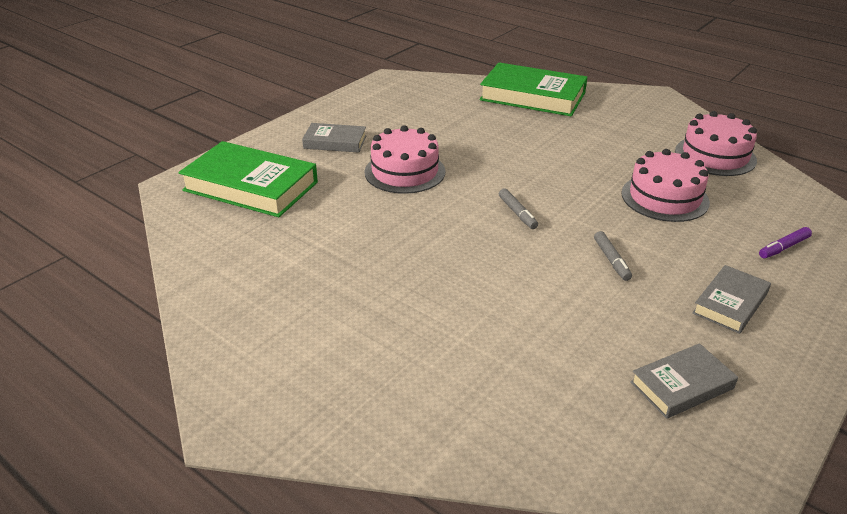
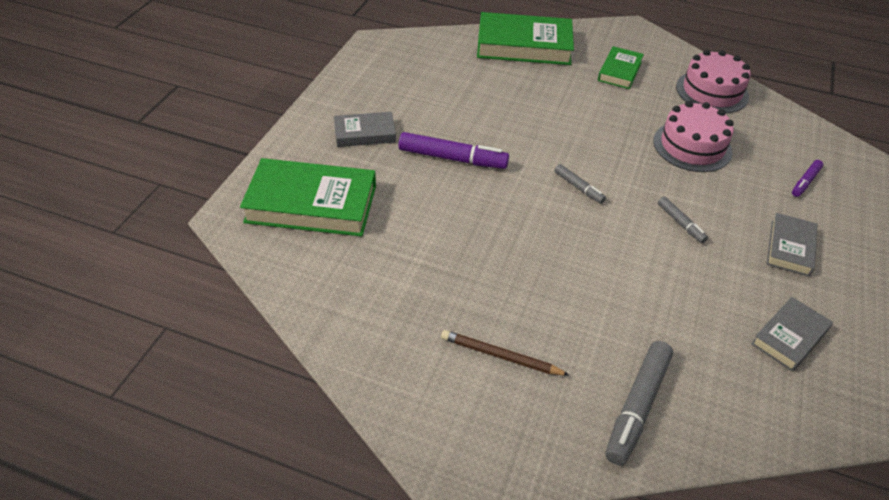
camera: 20 degrees left, 10 degrees up
pink cake [364,125,446,194] -> purple marker [398,132,509,169]
none -> brown pencil [441,330,570,376]
none -> green book [598,46,644,89]
none -> grey marker [605,341,673,465]

